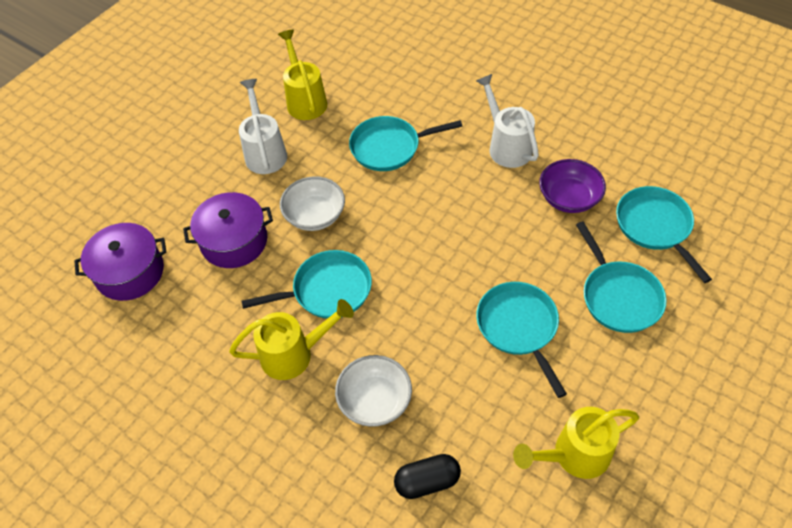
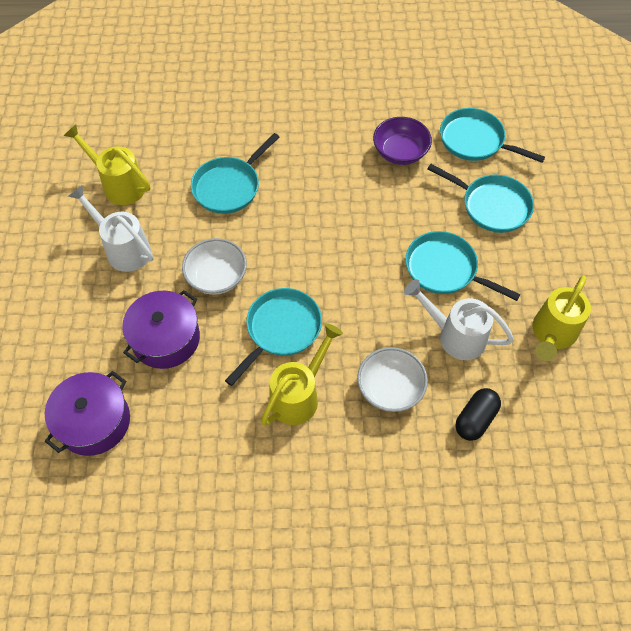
camera: 40 degrees left, 5 degrees up
white watering can [476,74,539,168] -> white watering can moved to [404,279,514,360]

